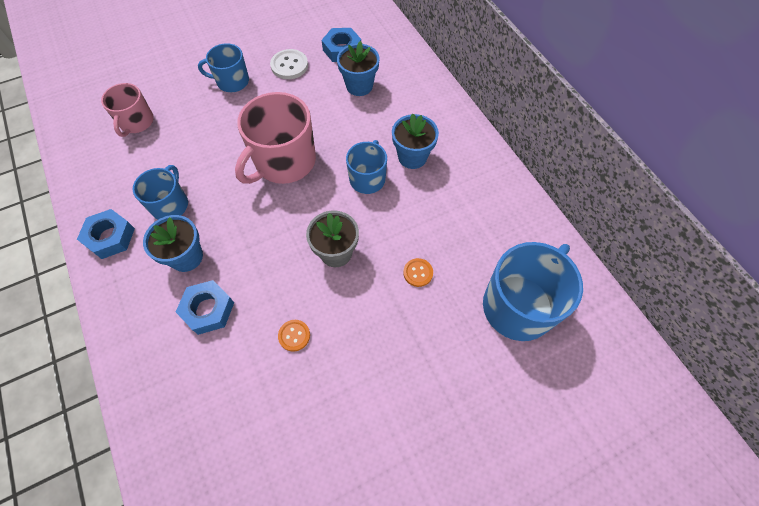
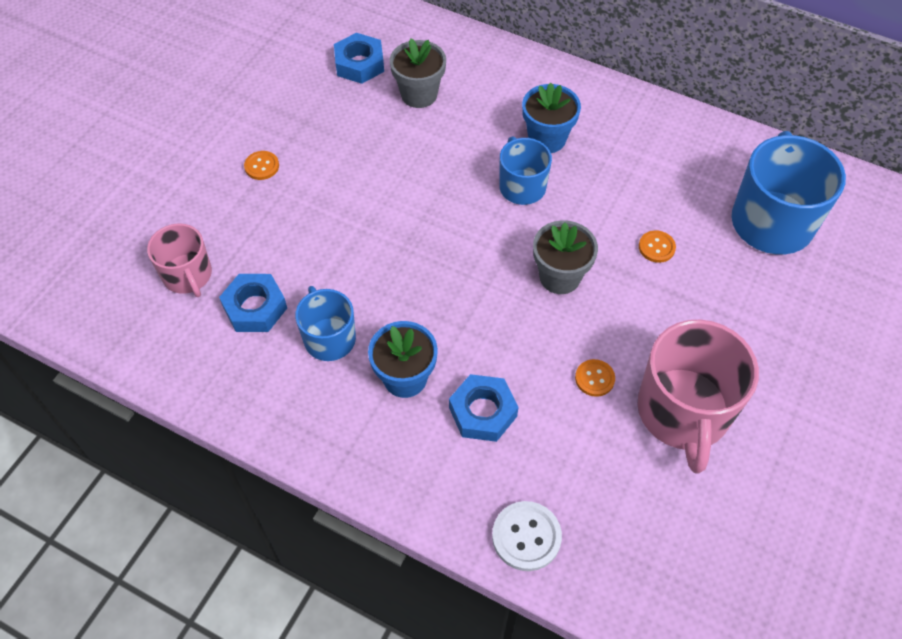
camera: 35 degrees left, 5 degrees down
blue nut [77,209,135,259] -> blue nut moved to [219,274,287,332]
blue mug [198,43,249,92] -> orange button [244,151,279,180]
pink mug [235,92,316,184] -> pink mug moved to [637,320,759,474]
white button [270,49,308,79] -> white button moved to [492,501,562,571]
blue flower pot [337,41,380,96] -> grey flower pot [390,38,446,108]

